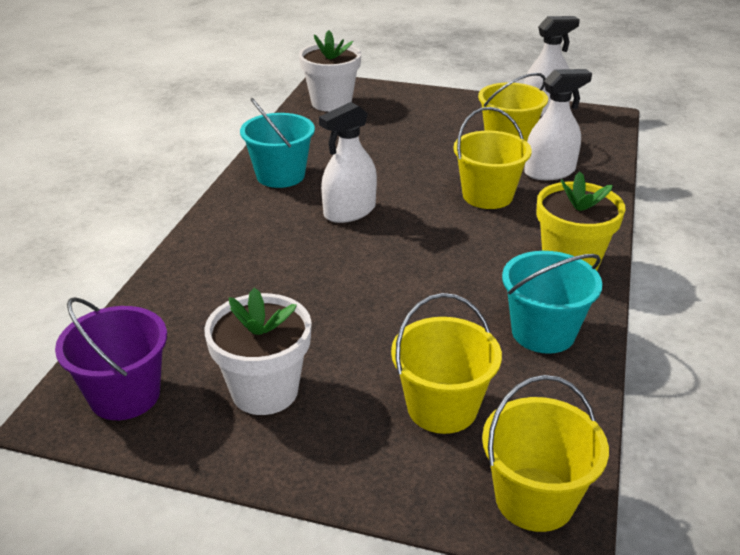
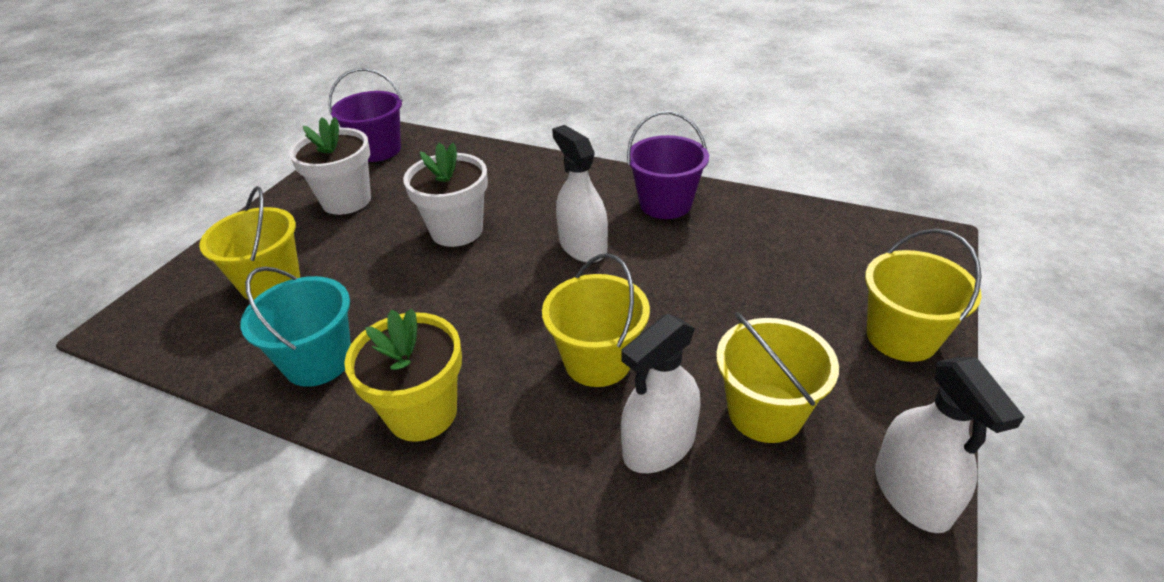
camera: 100 degrees right, 5 degrees up
turquoise bucket [240,98,315,188] -> purple bucket [627,111,709,219]
white flower pot [299,30,361,112] -> white flower pot moved to [403,143,488,247]
yellow bucket [482,375,609,532] -> yellow bucket moved to [865,229,982,362]
white spray bottle [524,69,592,180] -> white spray bottle turned 60 degrees clockwise [621,314,701,473]

